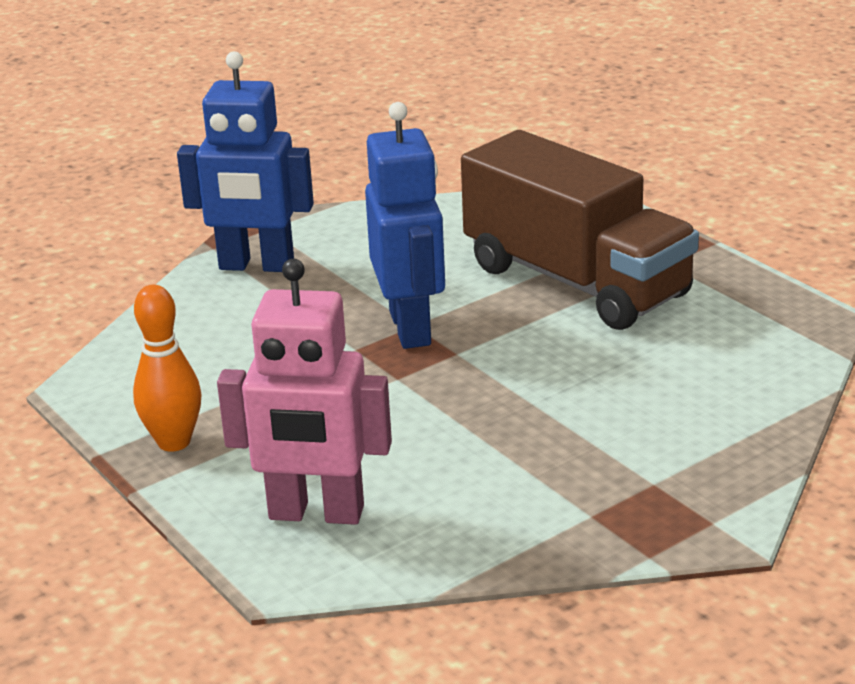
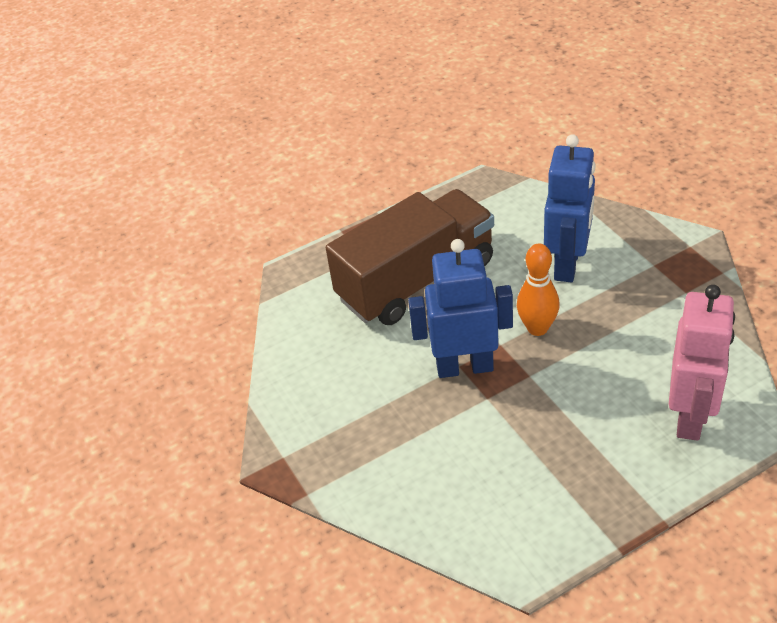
camera: 80 degrees left, 15 degrees up
orange bowling pin [133,285,201,452] -> orange bowling pin moved to [517,244,560,336]
blue robot [177,51,314,272] -> blue robot moved to [544,134,595,282]

